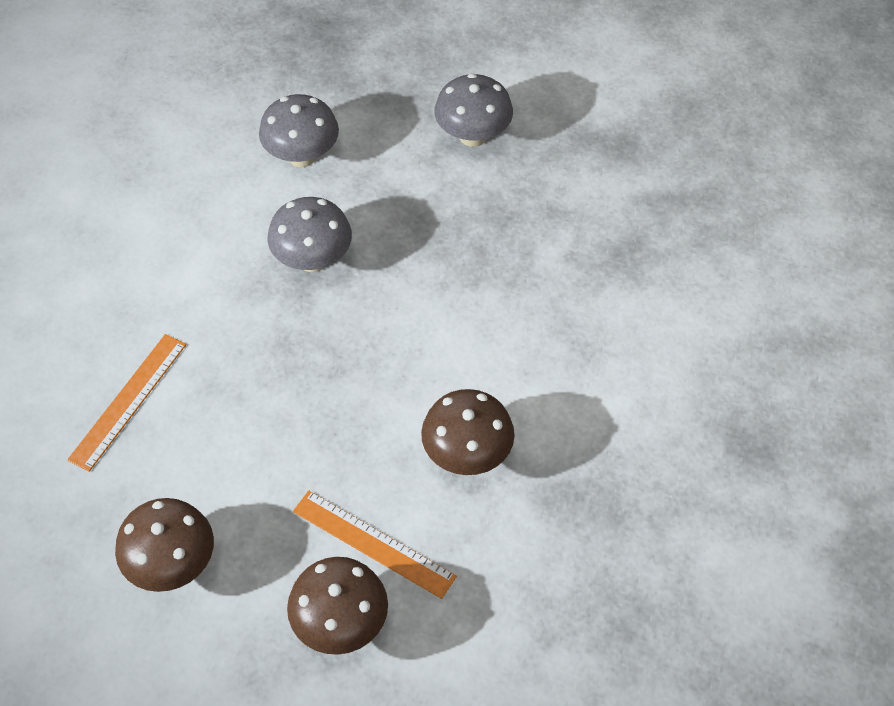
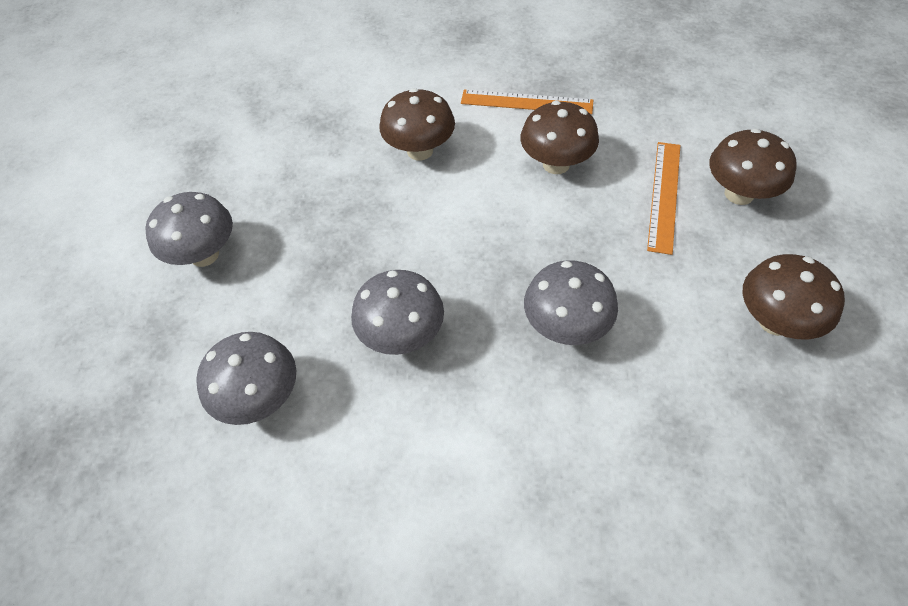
camera: 105 degrees left, 0 degrees up
orange ruler [67,334,186,472] -> orange ruler moved to [461,90,593,114]
none -> brown mushroom [379,88,455,160]
none -> grey mushroom [524,260,618,345]

